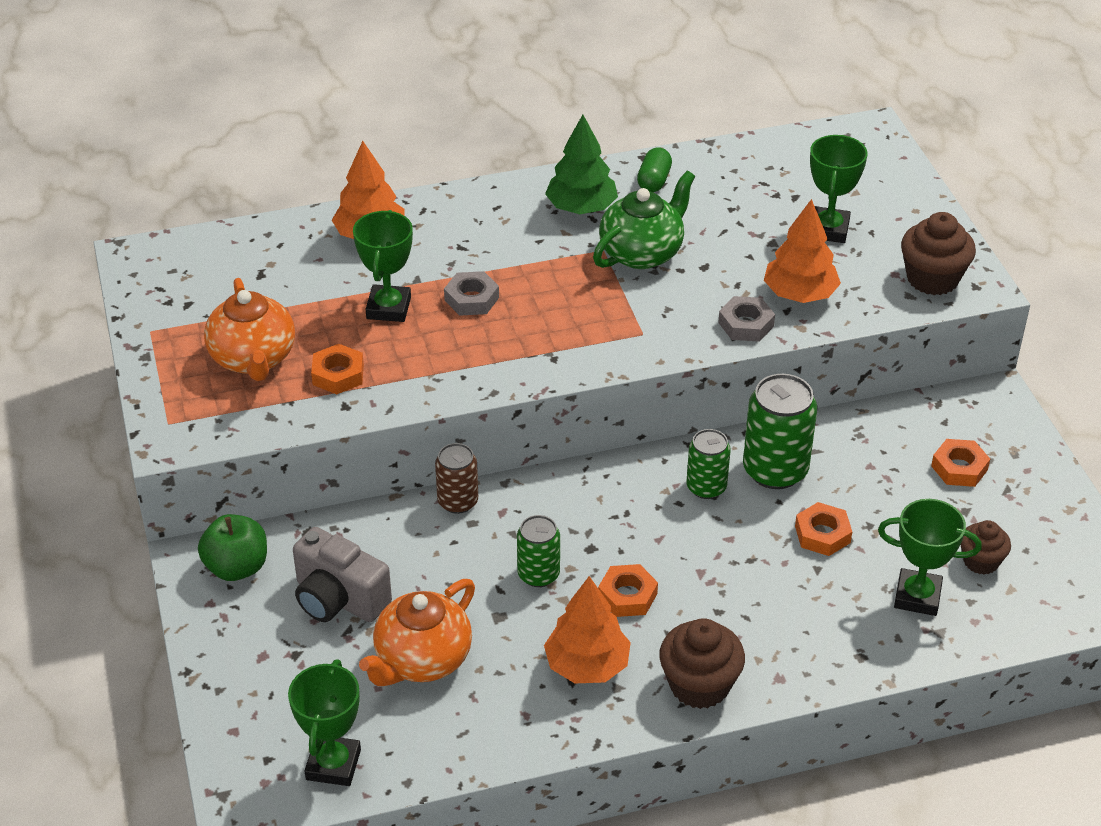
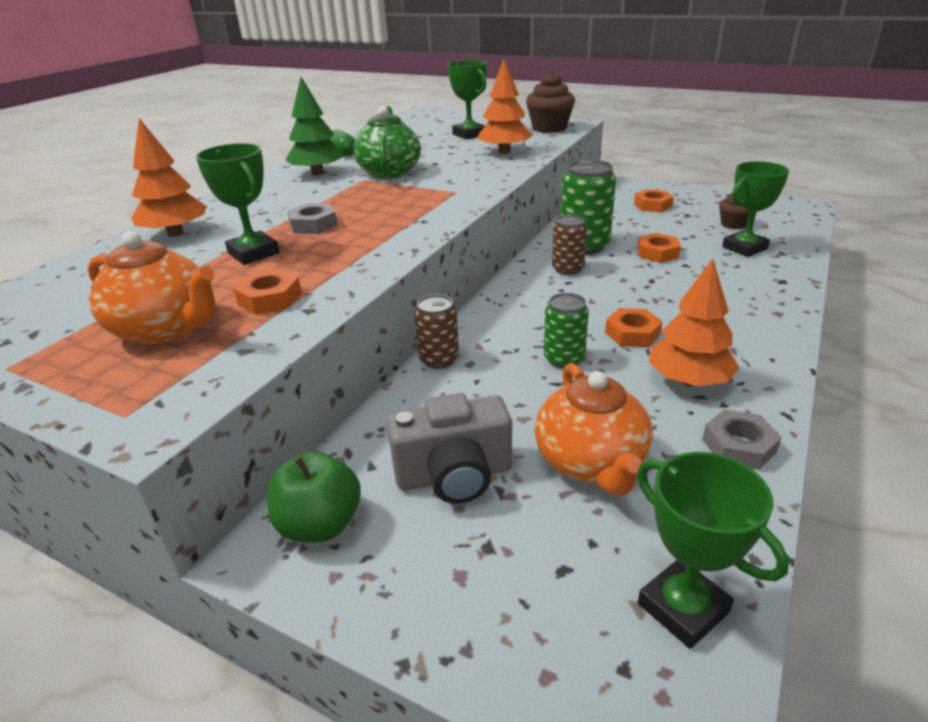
camera: 45 degrees left, 10 degrees down
brown cupcake [659,618,745,709] -> none
green can [687,429,730,499] -> brown can [552,214,587,275]
grey nut [718,296,775,342] -> grey nut moved to [702,409,782,470]

